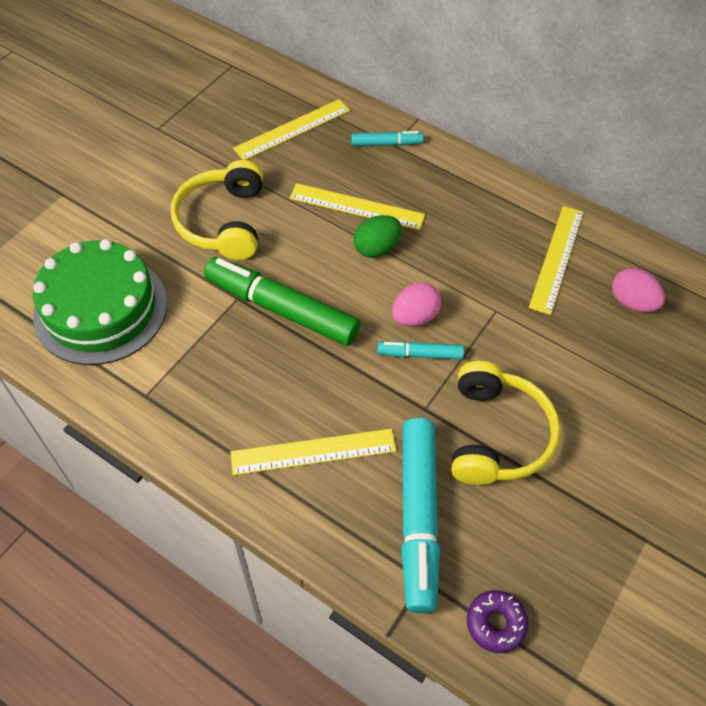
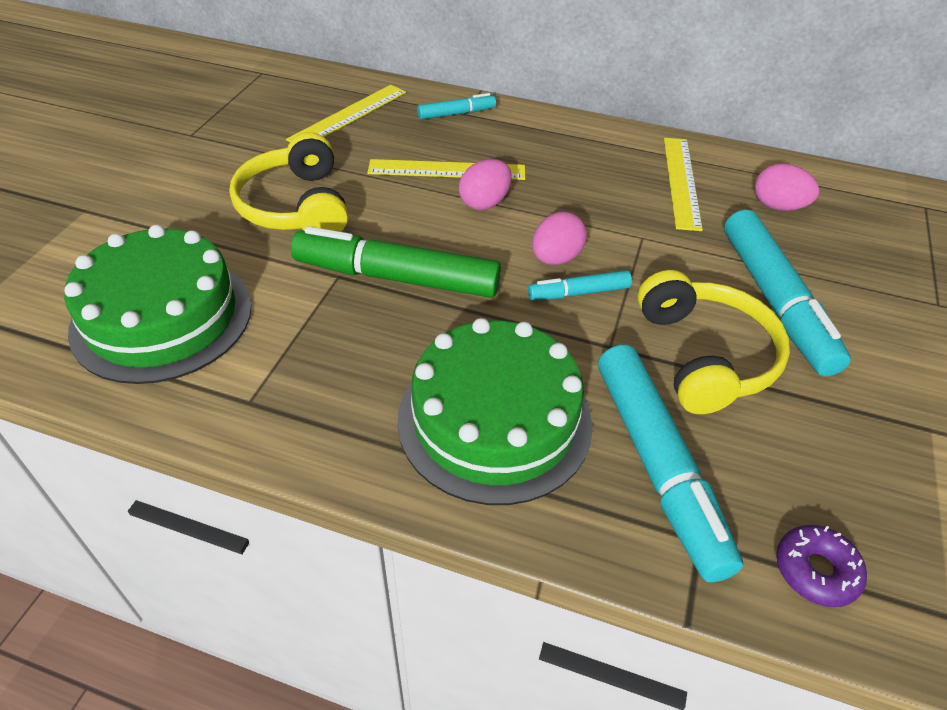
camera: 15 degrees left, 10 degrees down
yellow ruler [230,429,397,475] -> green cake [397,318,592,505]
green egg [353,215,402,258] -> pink egg [459,159,512,210]
none -> turquoise marker [724,210,851,376]

